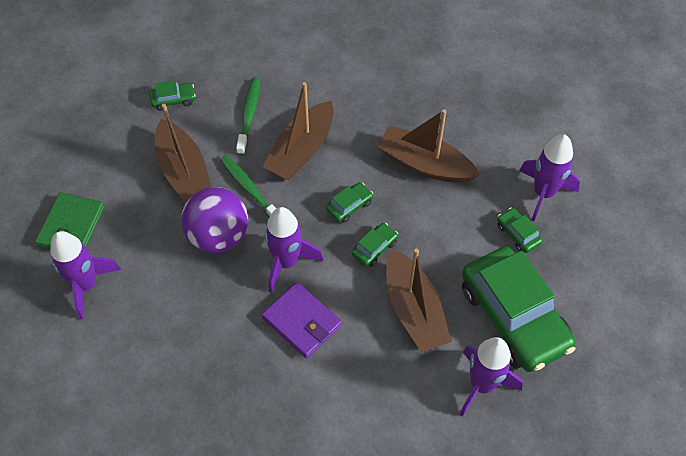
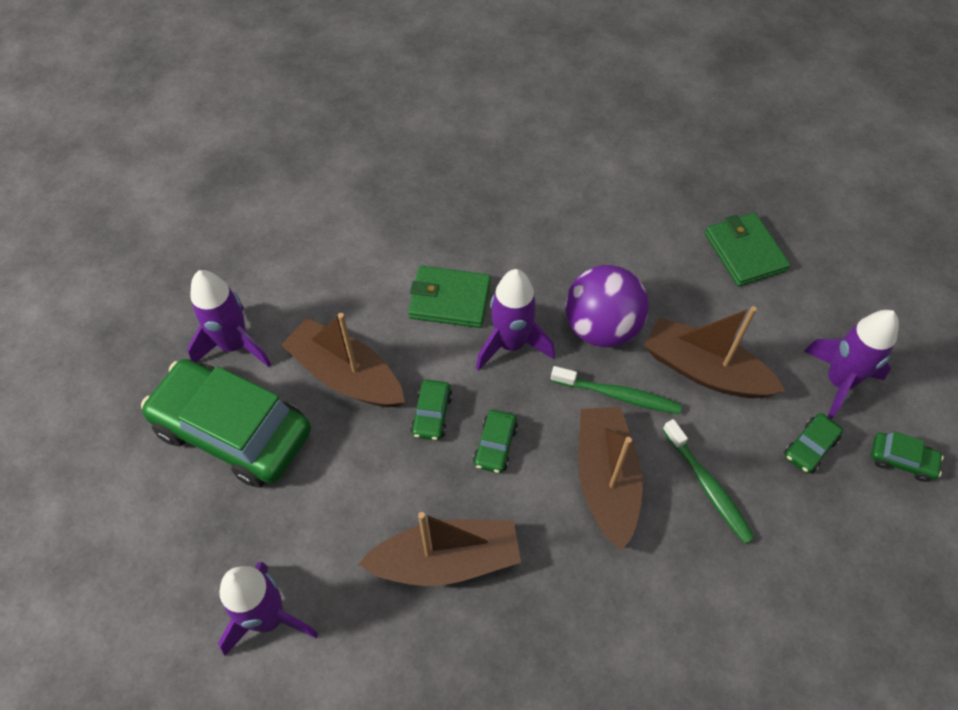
camera: 145 degrees right, 0 degrees up
purple rocket [50,231,121,319] -> purple rocket moved to [804,310,899,420]
purple wallet [262,282,342,359] -> green wallet [408,266,491,328]
green car [497,208,542,253] -> green car moved to [871,431,944,482]

